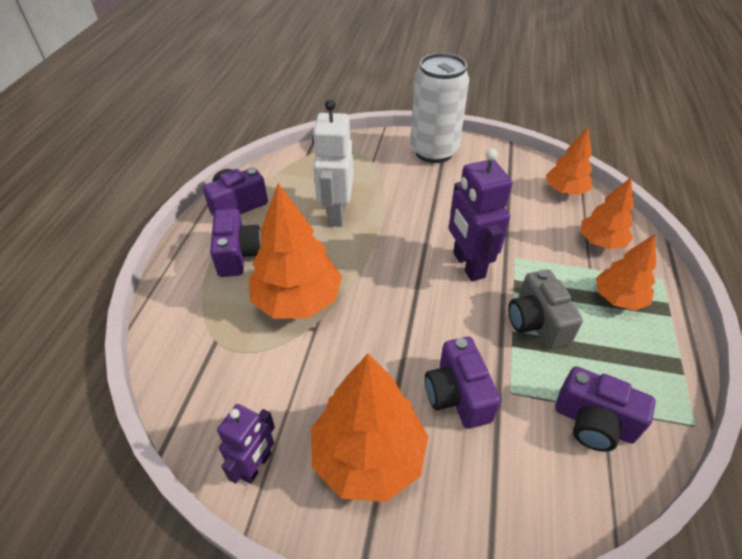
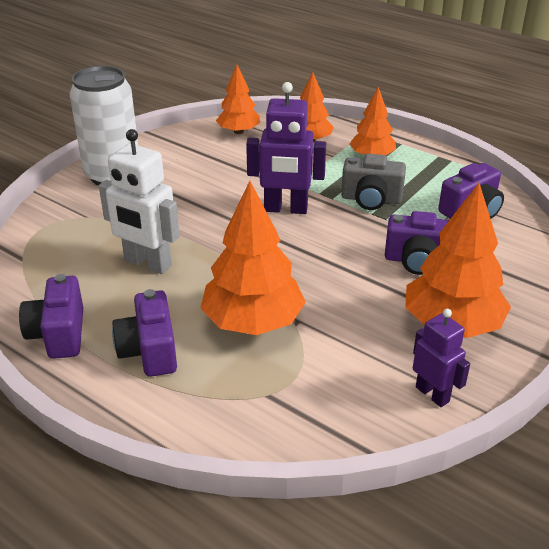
camera: 65 degrees left, 10 degrees down
purple camera [210,209,262,277] -> purple camera turned 120 degrees counterclockwise [112,289,177,377]

